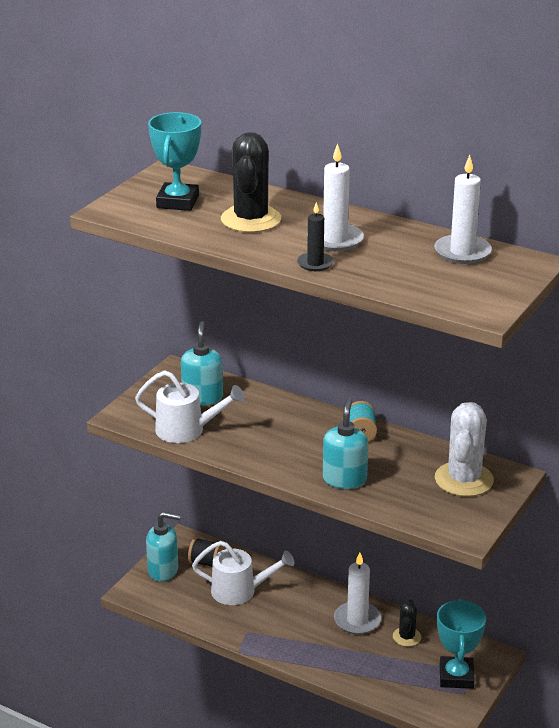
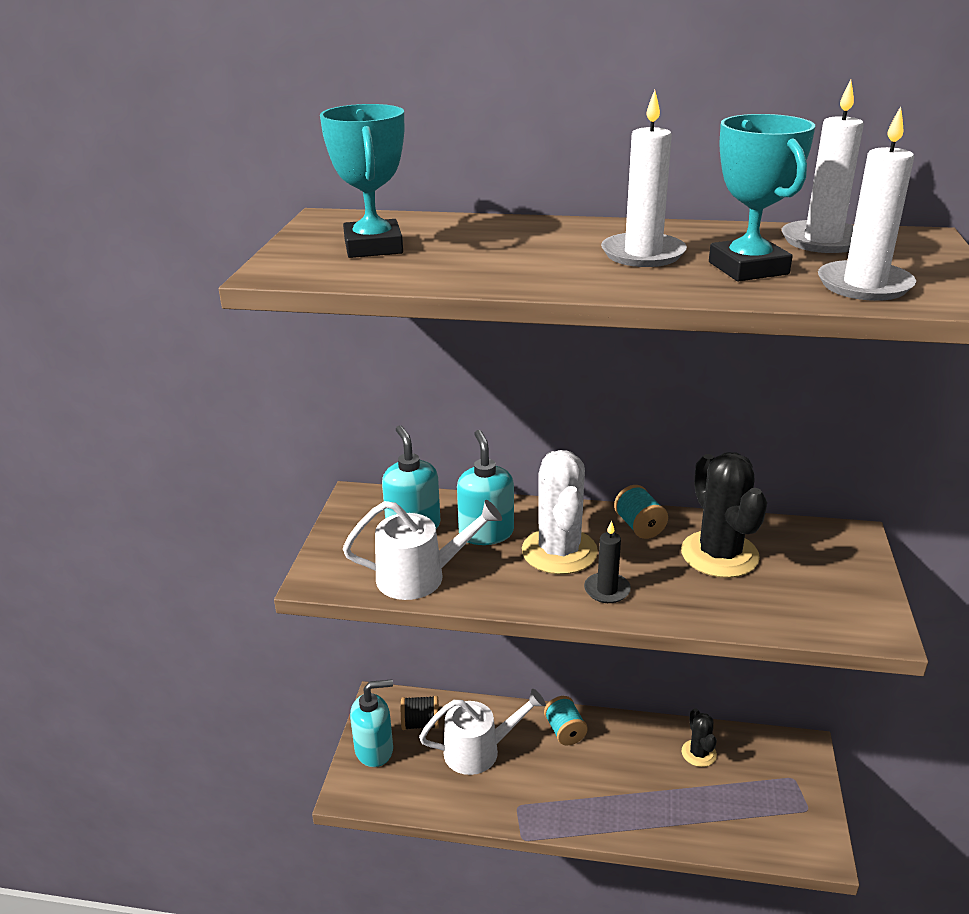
camera: 20 degrees left, 0 degrees up
black cactus [221,132,281,233] -> black cactus moved to [681,452,767,578]
black candle [297,202,334,271] -> black candle moved to [584,520,631,603]
turquoise soap dispenser [323,398,368,489] -> turquoise soap dispenser moved to [457,430,514,545]
white candle [334,552,381,634] -> white candle moved to [818,106,916,301]
white cactus [435,402,494,497] -> white cactus moved to [522,450,598,574]
turquoise trophy [437,599,486,689] -> turquoise trophy moved to [709,114,815,281]
none -> turquoise spool [544,696,588,745]

